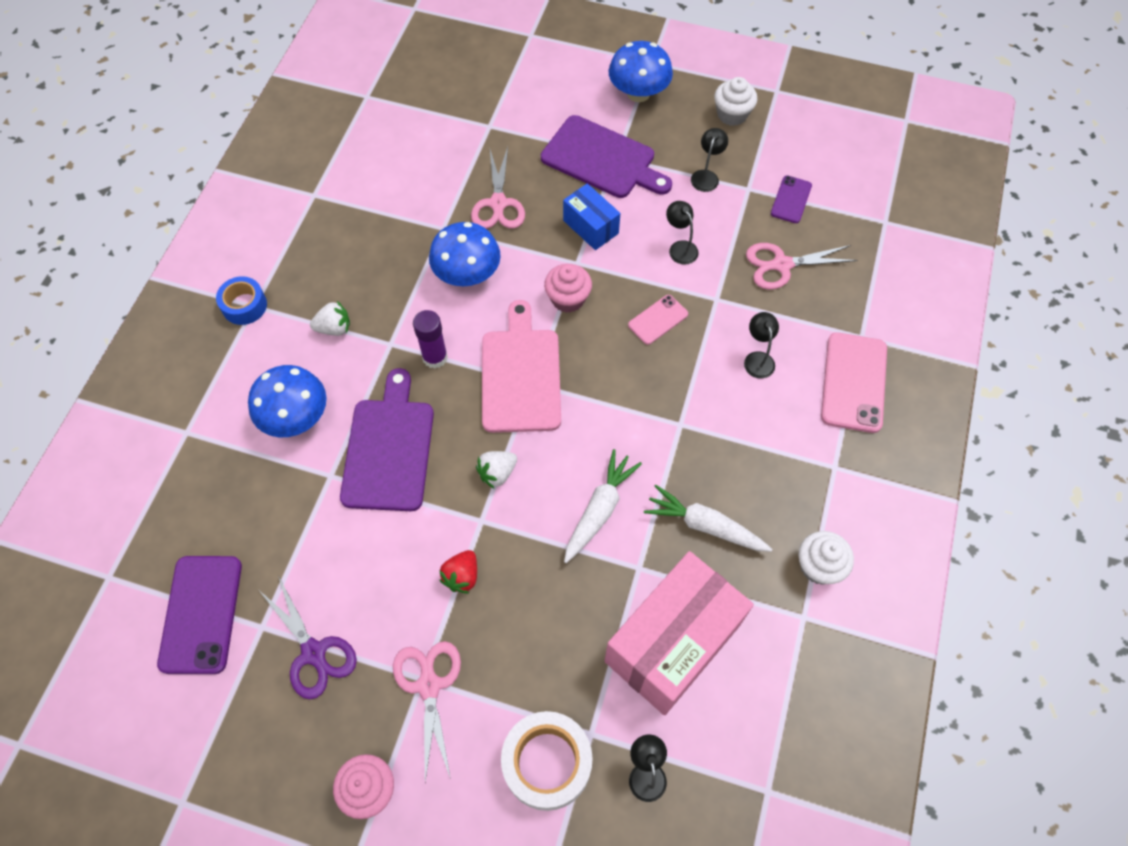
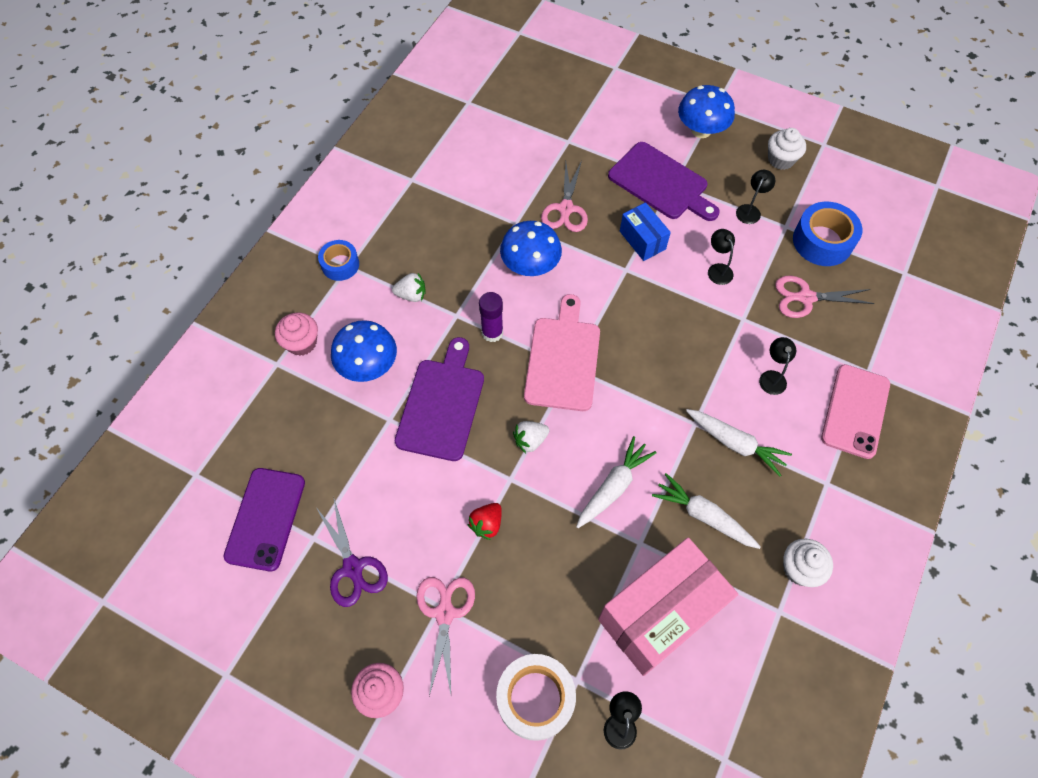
camera: 10 degrees right, 0 degrees up
pink cupcake [544,264,592,313] -> pink cupcake moved to [275,313,318,356]
pink phone [628,295,688,345] -> none
purple phone [771,175,812,223] -> blue tape [793,202,862,266]
none -> white carrot [686,409,792,476]

